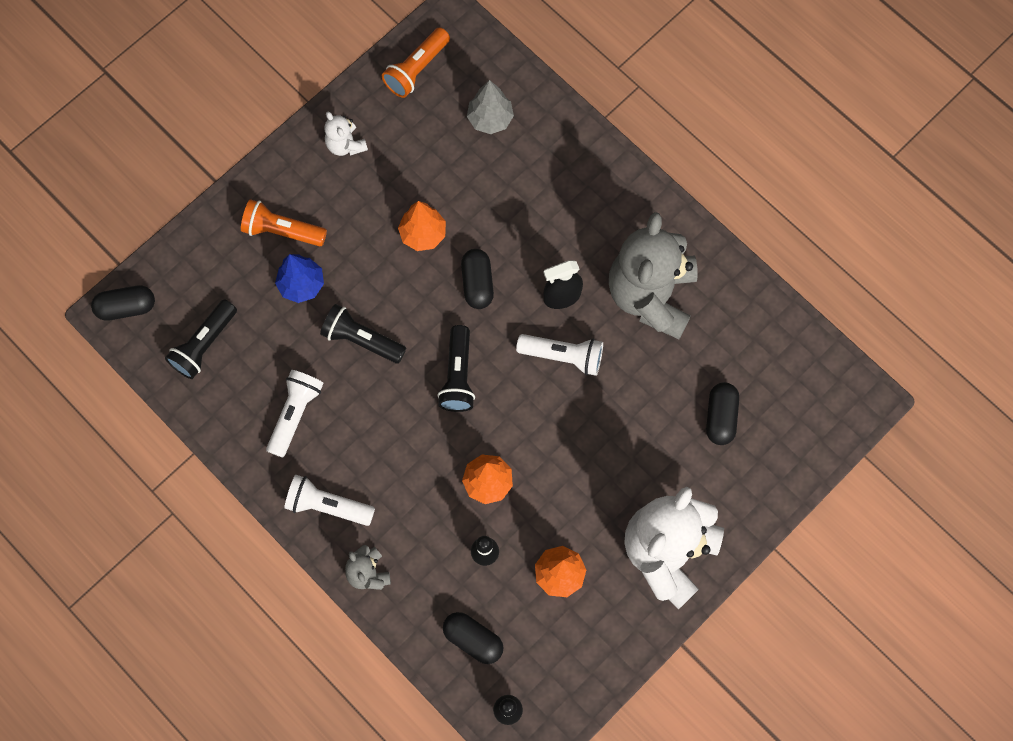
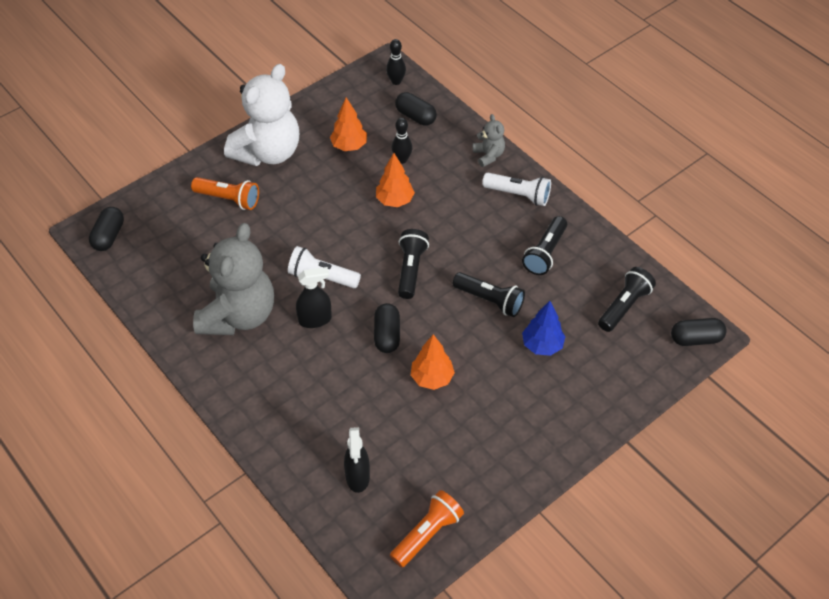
camera: 175 degrees left, 20 degrees down
orange flashlight [241,199,327,247] -> orange flashlight moved to [191,177,259,210]
white flashlight [266,370,324,458] -> black flashlight [522,216,567,275]
white teddy bear [324,111,368,156] -> none
grey tree [467,80,514,134] -> black spray bottle [344,427,370,493]
black capsule [706,382,739,445] -> black capsule moved to [89,207,124,251]

